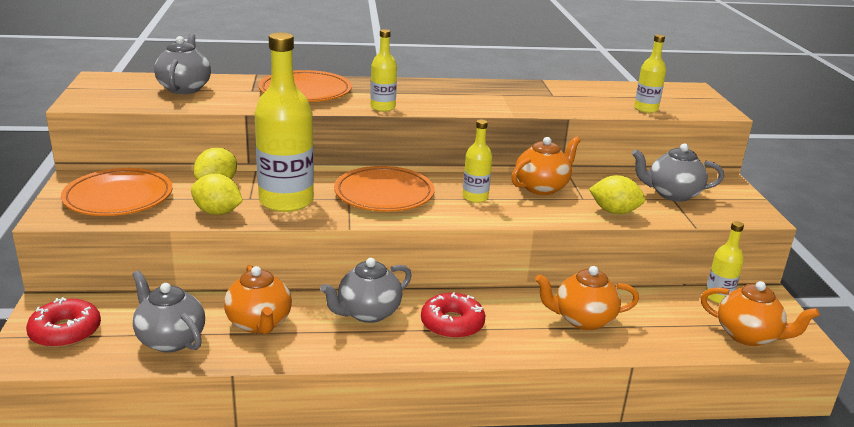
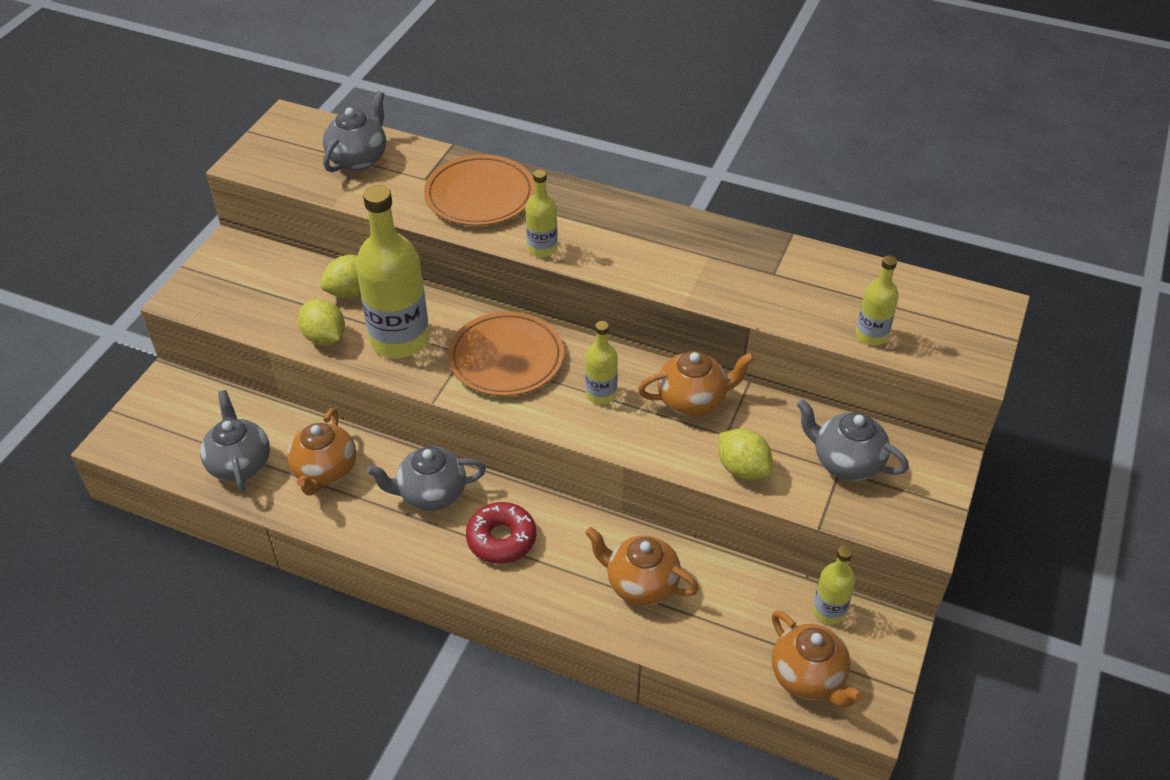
camera: 30 degrees right, 20 degrees up
red donut [26,297,101,348] -> none
orange plate [61,168,173,216] -> none

